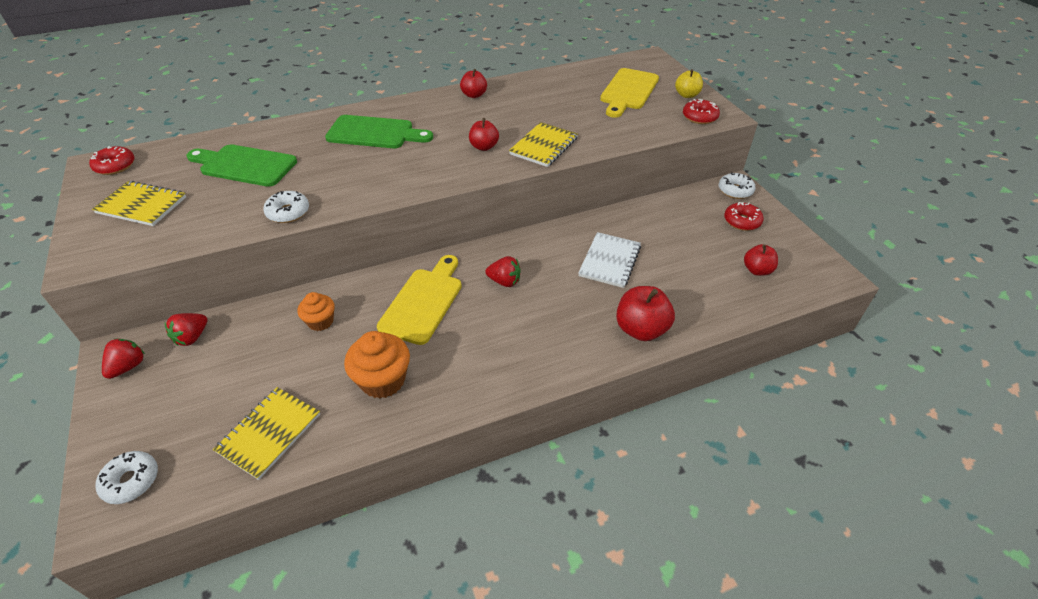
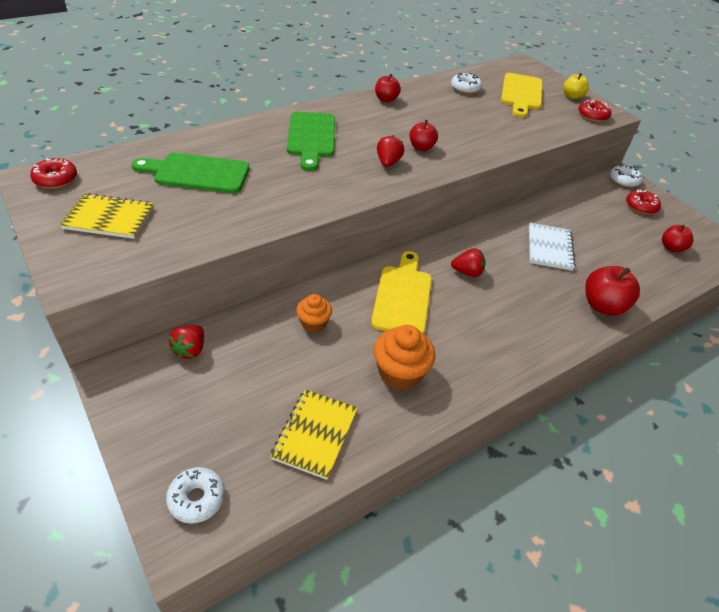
camera: 15 degrees left, 0 degrees up
red strawberry [102,339,145,379] -> red strawberry moved to [377,135,404,167]
white donut [263,191,309,223] -> white donut moved to [451,73,482,94]
green cutting board [325,115,433,148] -> green cutting board turned 90 degrees clockwise [287,112,335,171]
yellow notebook [509,122,578,167] -> none

